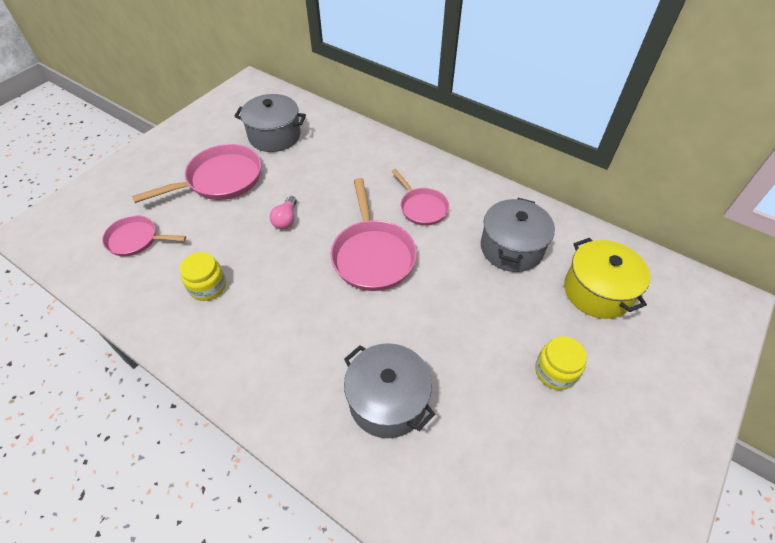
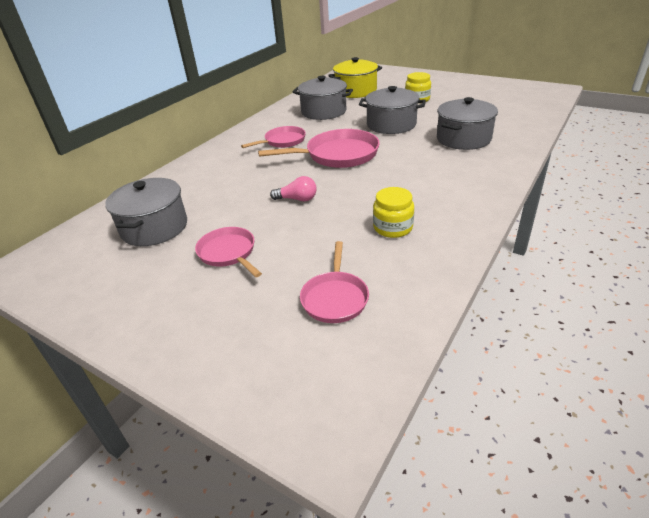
camera: 90 degrees left, 15 degrees down
pink pan [132,144,261,203] -> pink pan [195,227,262,277], size x0.62
none -> grey pot [359,86,426,134]

